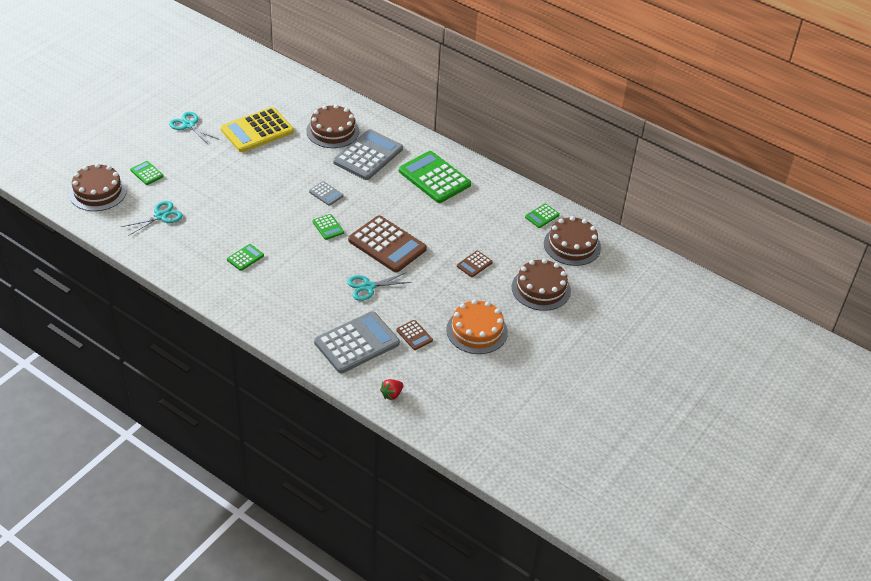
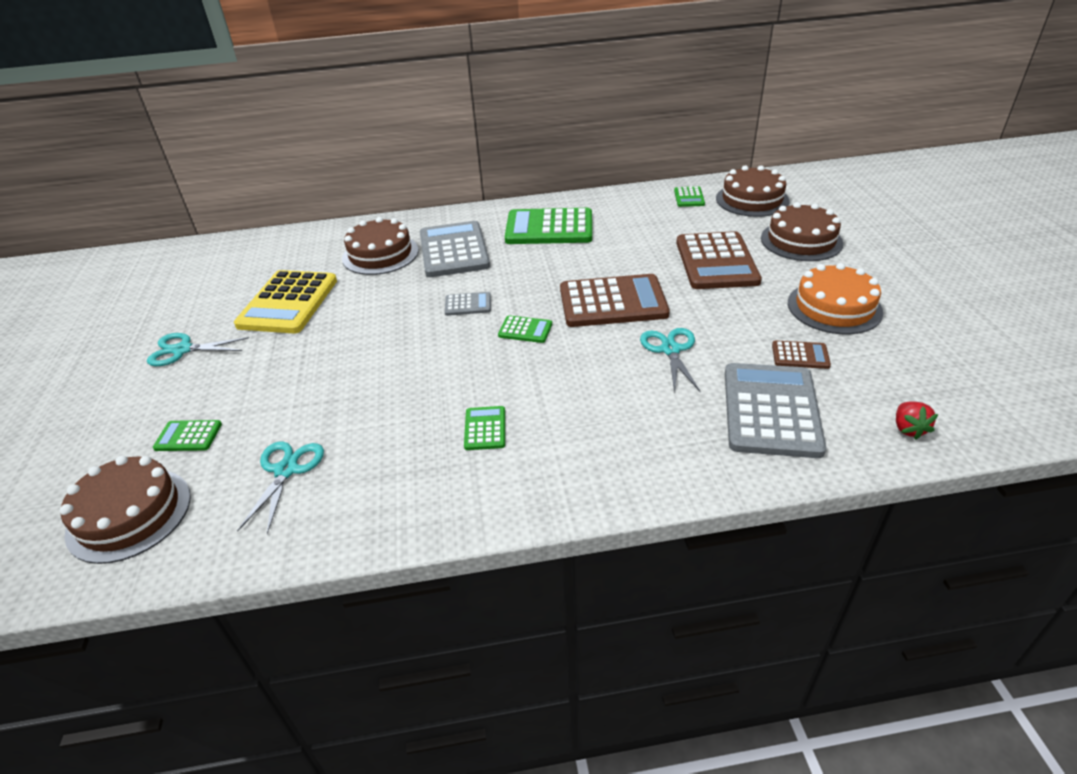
camera: 40 degrees left, 5 degrees down
turquoise scissors [347,272,412,301] -> turquoise scissors turned 150 degrees clockwise [640,328,701,393]
brown calculator [457,251,493,277] -> brown calculator [676,231,762,289], size x2.17

